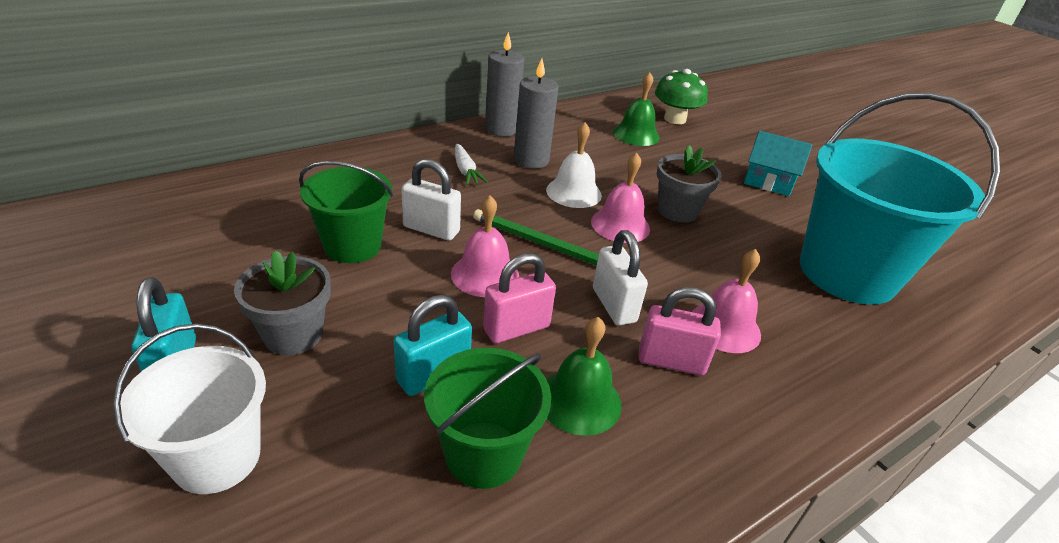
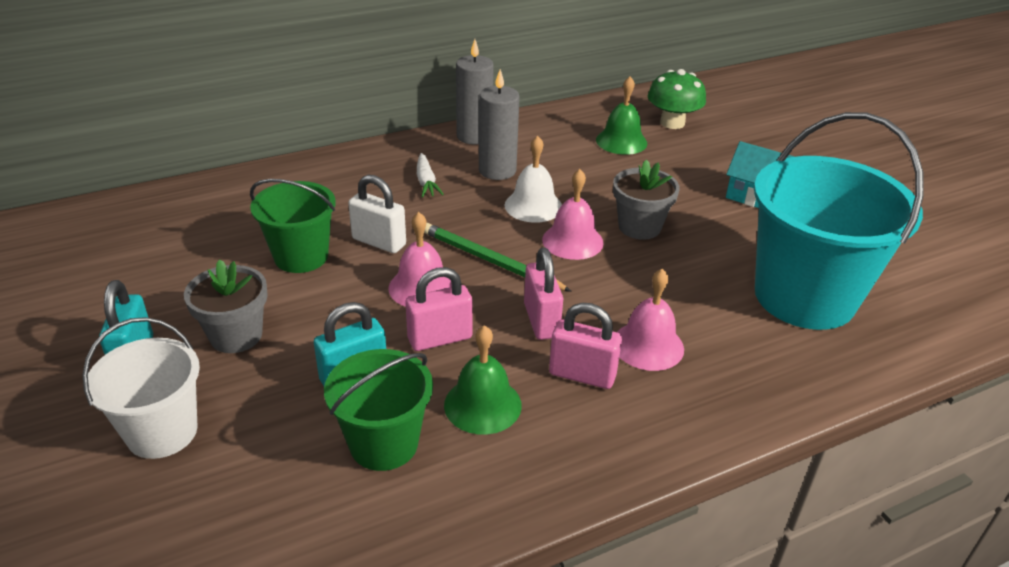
camera: 10 degrees right, 0 degrees up
white padlock [593,230,648,325] -> pink padlock [524,248,563,340]

